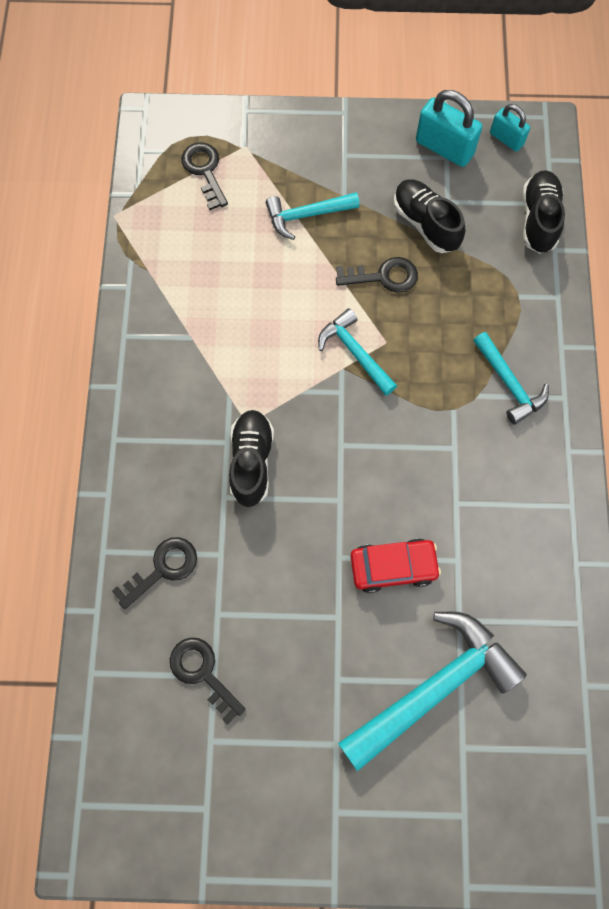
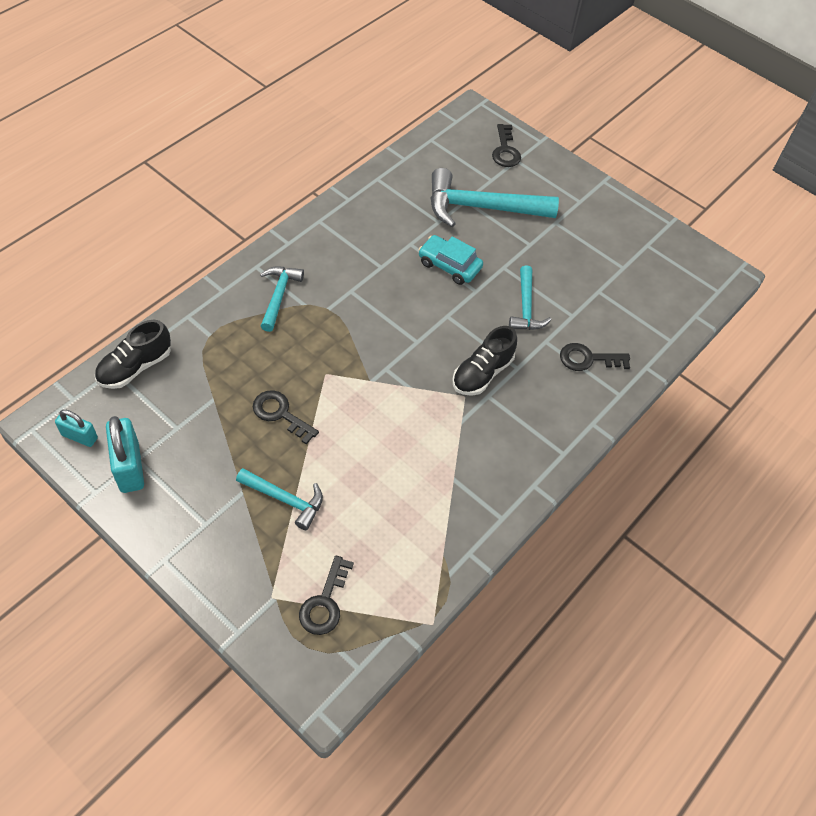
camera: 145 degrees left, 15 degrees down
black key [170,638,246,725] -> black key moved to [492,124,521,167]
turquoise hammer [318,308,397,396] -> turquoise hammer moved to [509,265,551,330]
red car [350,538,441,593] -> turquoise car [418,235,483,285]
black shoe [394,179,465,253] -> none
turquoise padlock [490,104,530,152] -> turquoise padlock turned 60 degrees counterclockwise [55,409,98,447]

